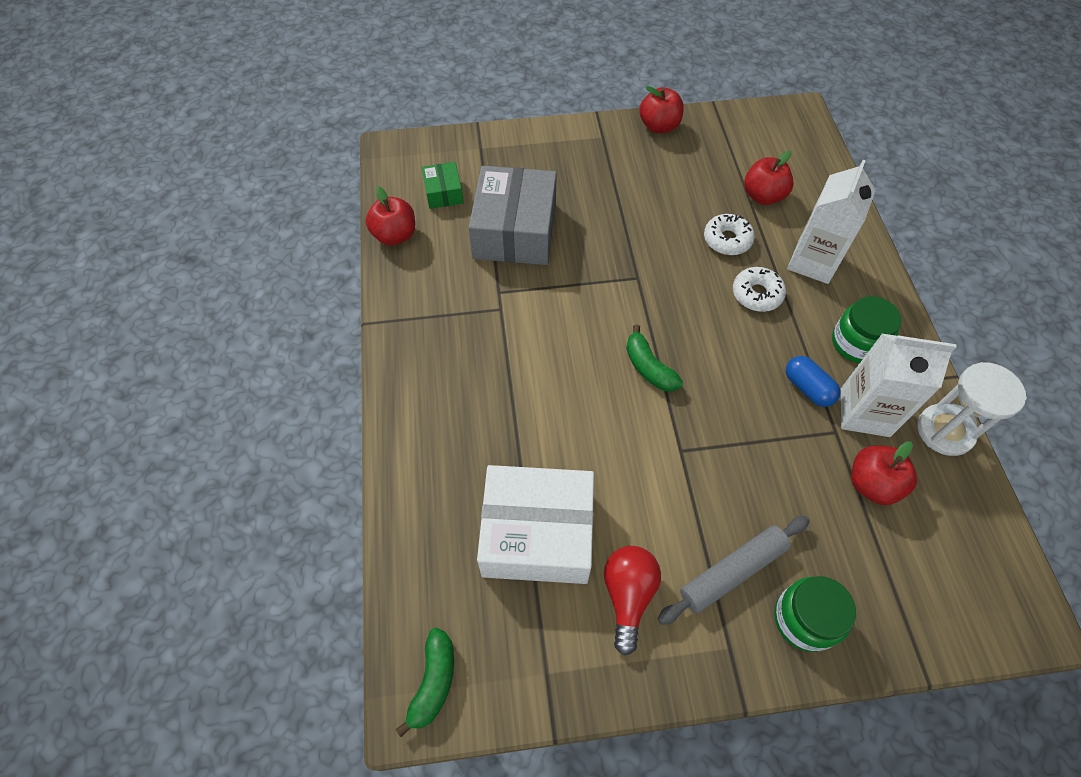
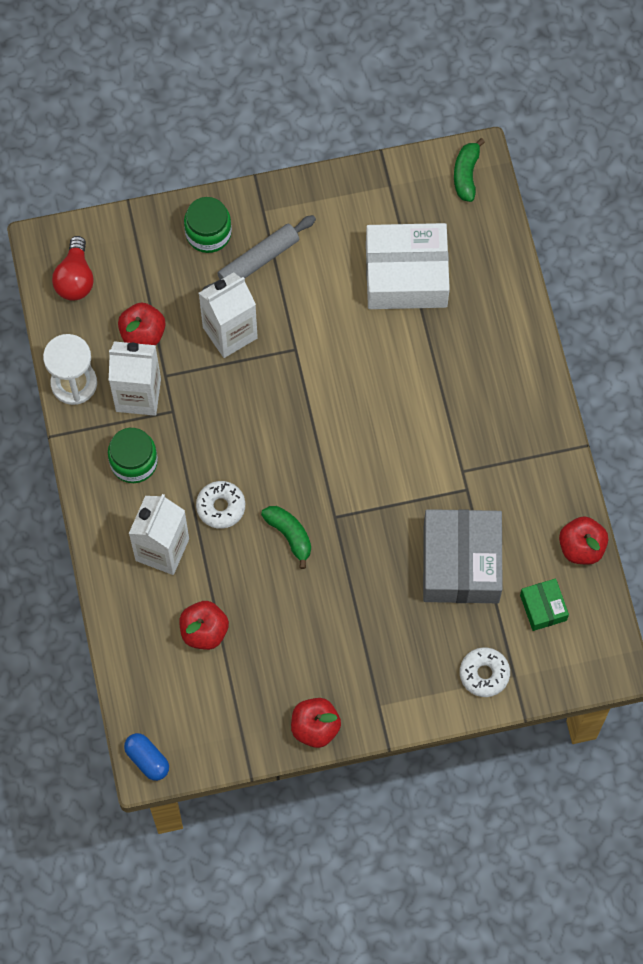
camera: 175 degrees right, 10 degrees up
red light bulb [604,546,661,656] -> red light bulb moved to [52,236,94,301]
green banana [626,325,683,391] -> green banana moved to [261,506,311,569]
white donut [704,214,755,255] -> white donut moved to [460,647,510,697]
blue capsule [786,356,840,407] -> blue capsule moved to [124,733,169,781]
none -> white carton [199,272,258,358]

